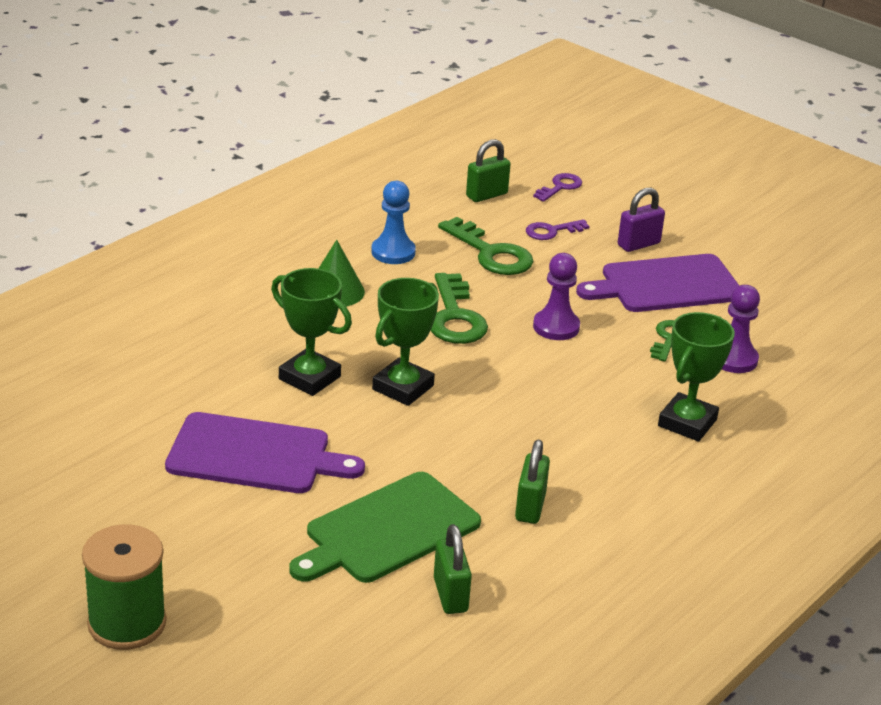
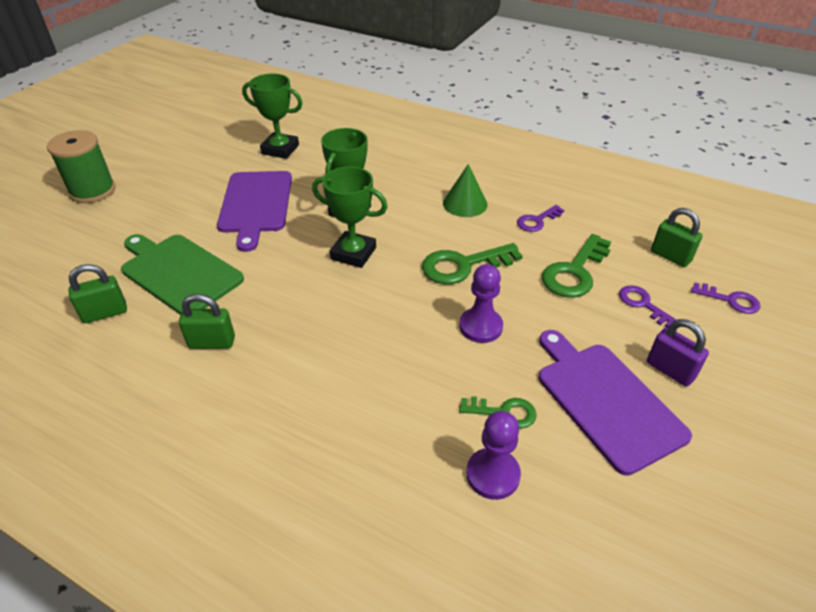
camera: 80 degrees right, 10 degrees up
blue pawn [371,181,416,264] -> purple key [517,205,564,232]
green trophy [658,312,735,442] -> green trophy moved to [242,74,303,159]

